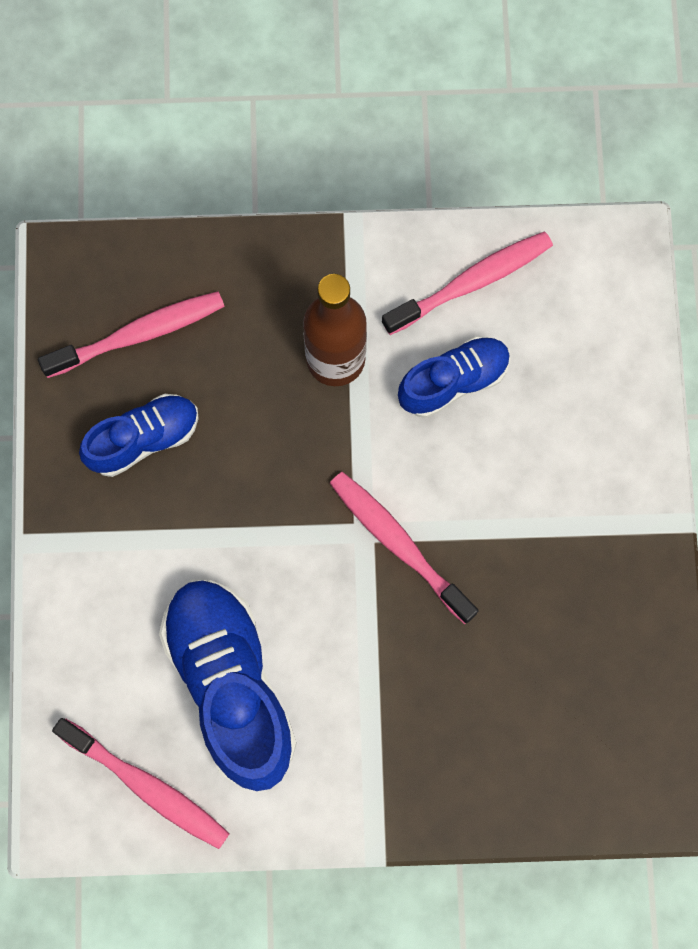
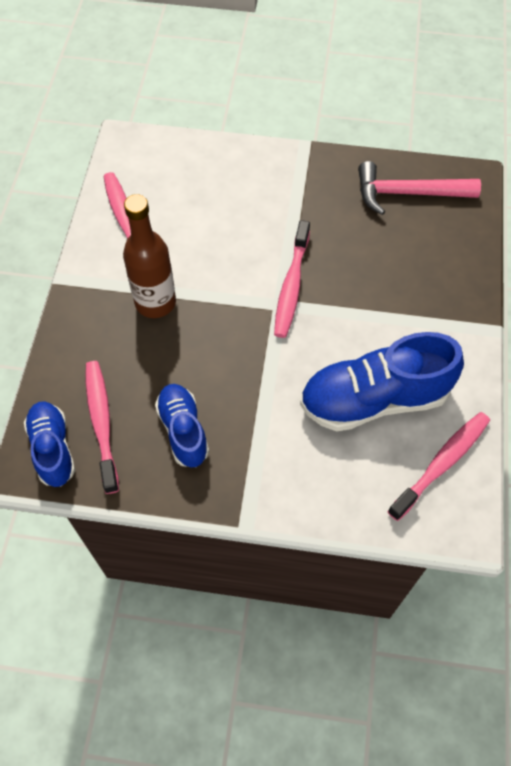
camera: 80 degrees left, 15 degrees down
pink toothbrush [330,472,478,624] -> pink toothbrush turned 45 degrees counterclockwise [274,220,310,338]
blue shoe [398,336,510,418] -> blue shoe moved to [24,401,75,487]
none -> pink hammer [358,161,481,215]

